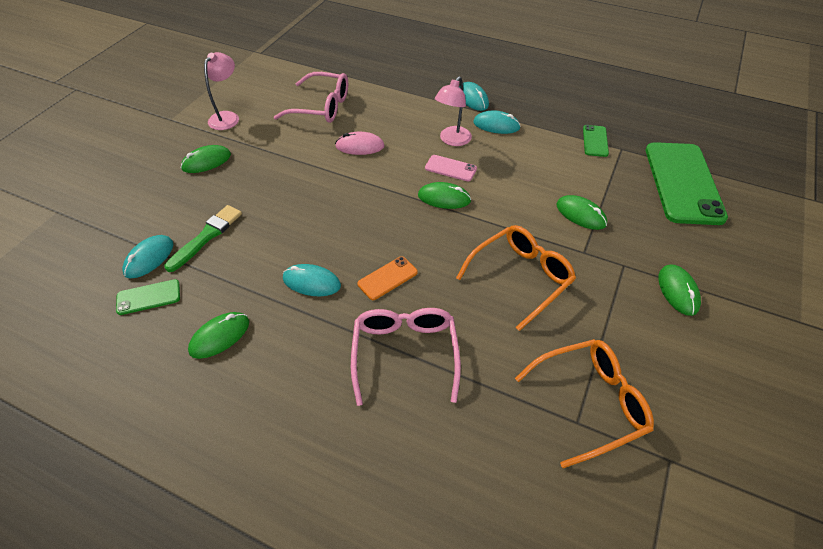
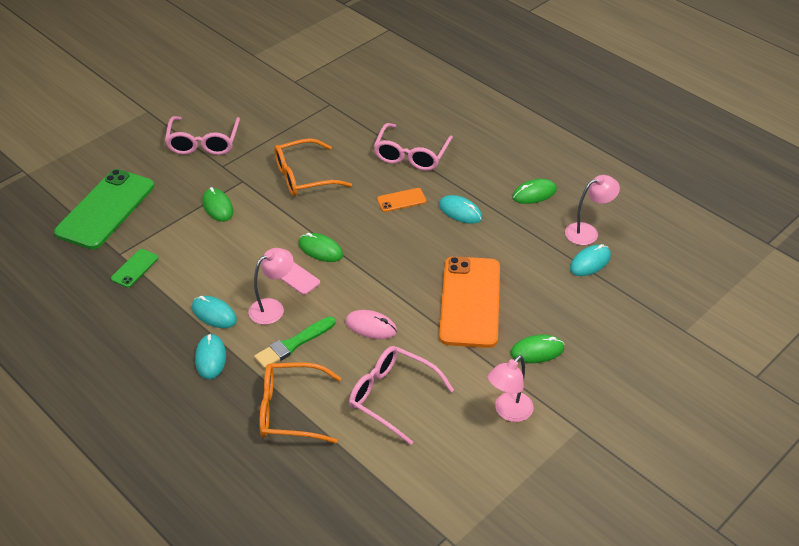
camera: 160 degrees left, 5 degrees down
green phone [116,279,180,315] -> pink lamp [565,175,620,245]
green brush [164,205,242,272] -> green brush moved to [254,316,335,369]
orange glasses [515,339,654,468] -> orange glasses moved to [259,362,341,443]
green mouse [658,264,701,316] -> pink glasses [165,116,240,155]
none -> orange phone [439,256,500,348]

